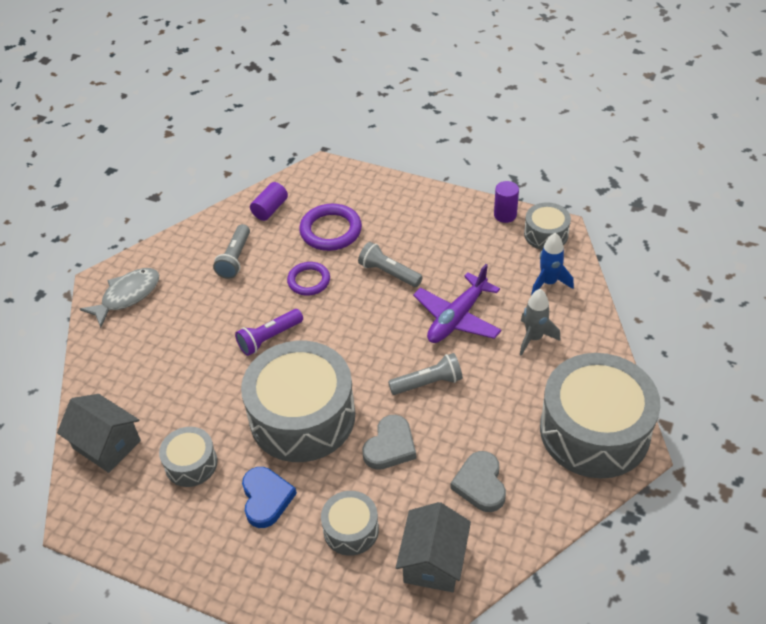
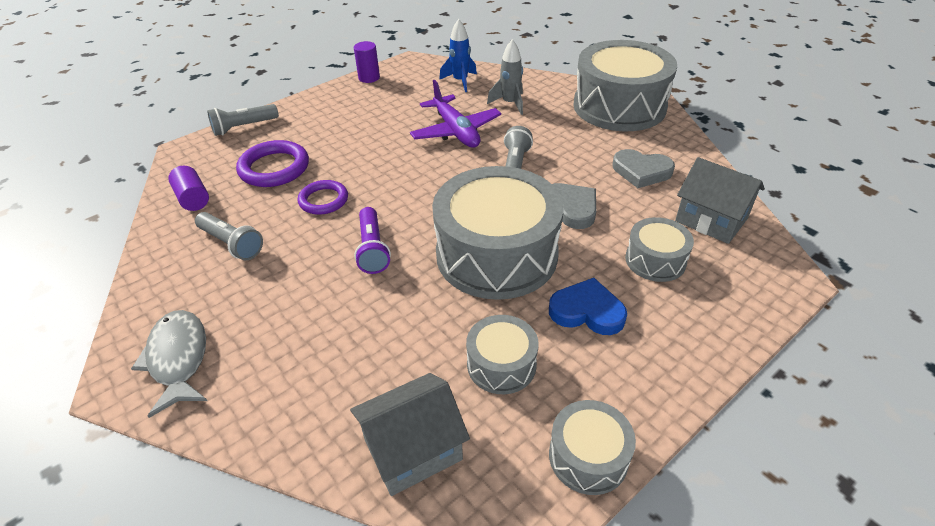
camera: 65 degrees left, 5 degrees down
grey flashlight [358,242,423,287] -> grey flashlight moved to [207,104,279,136]
grey drum [524,202,571,250] -> grey drum moved to [549,400,636,495]

